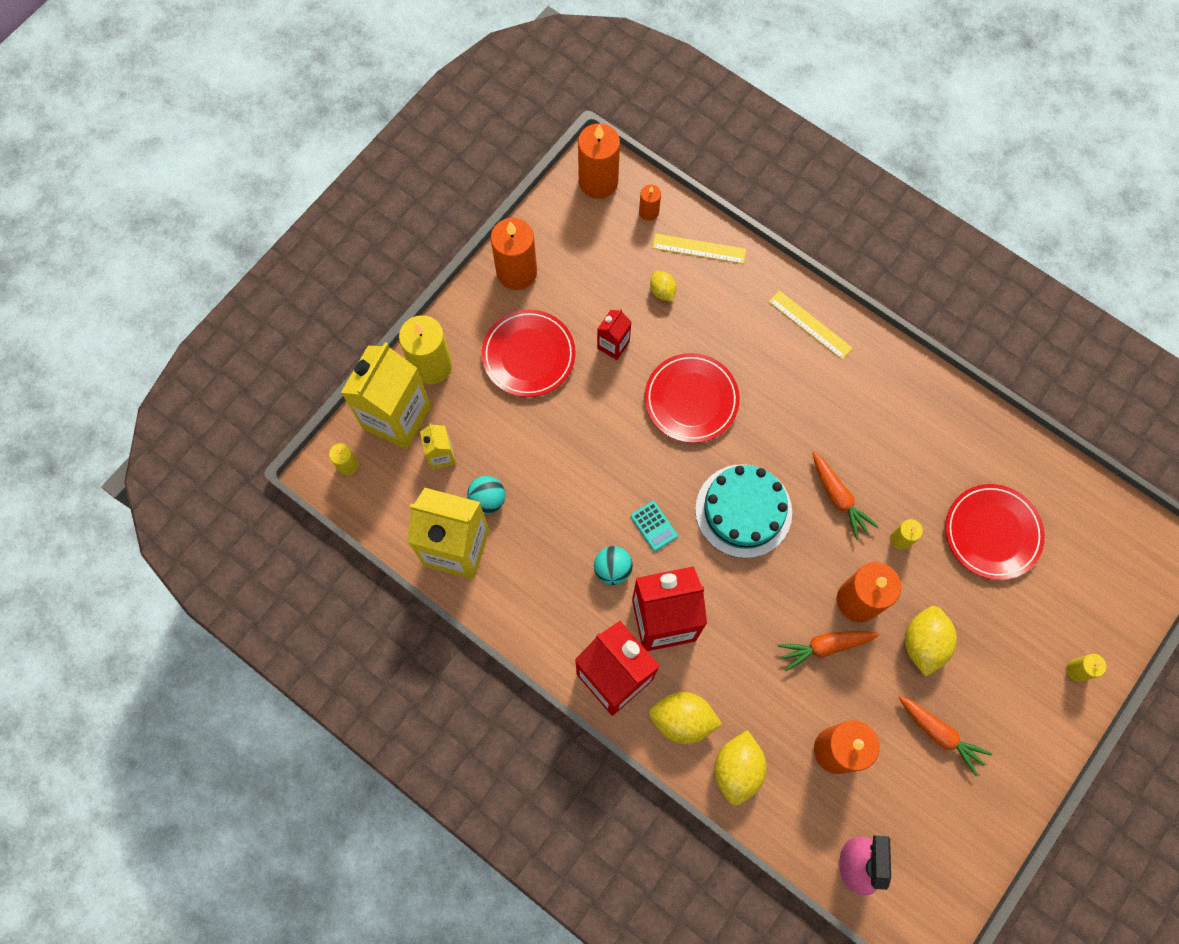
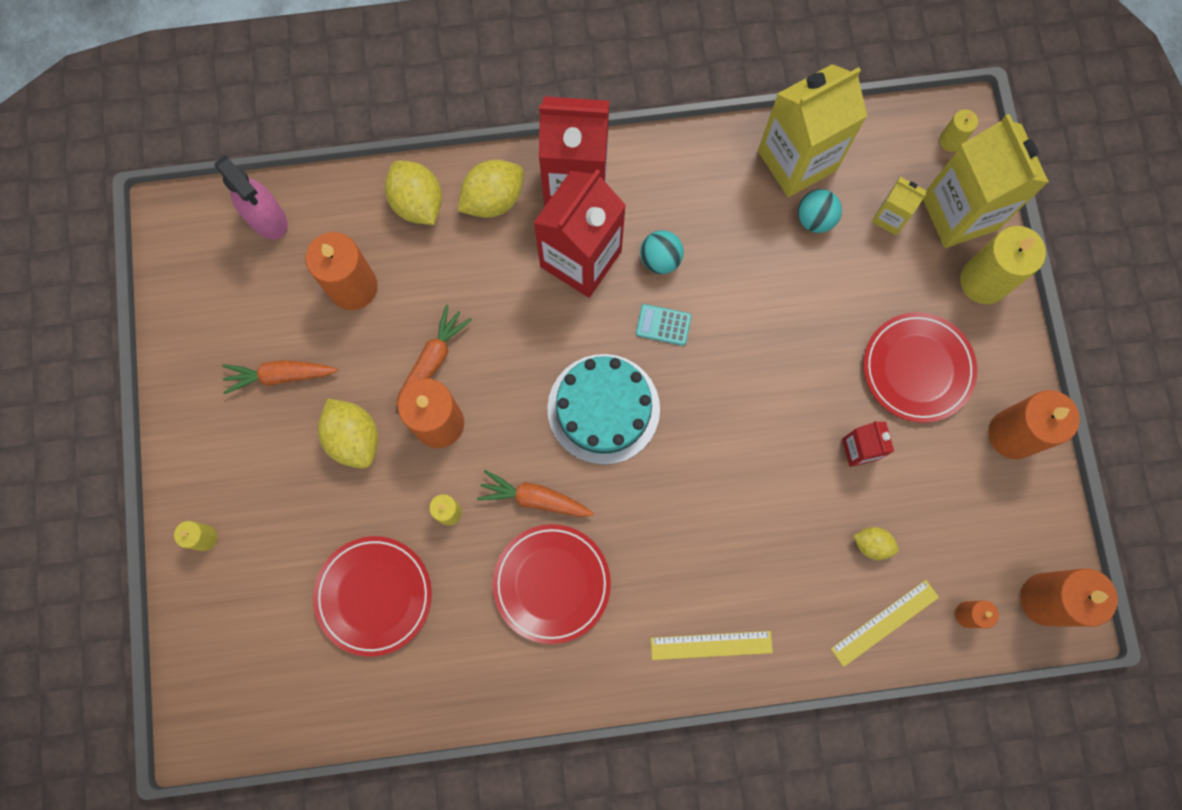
camera: 135 degrees right, 5 degrees up
red plate [645,353,740,443] -> red plate moved to [493,524,611,644]

